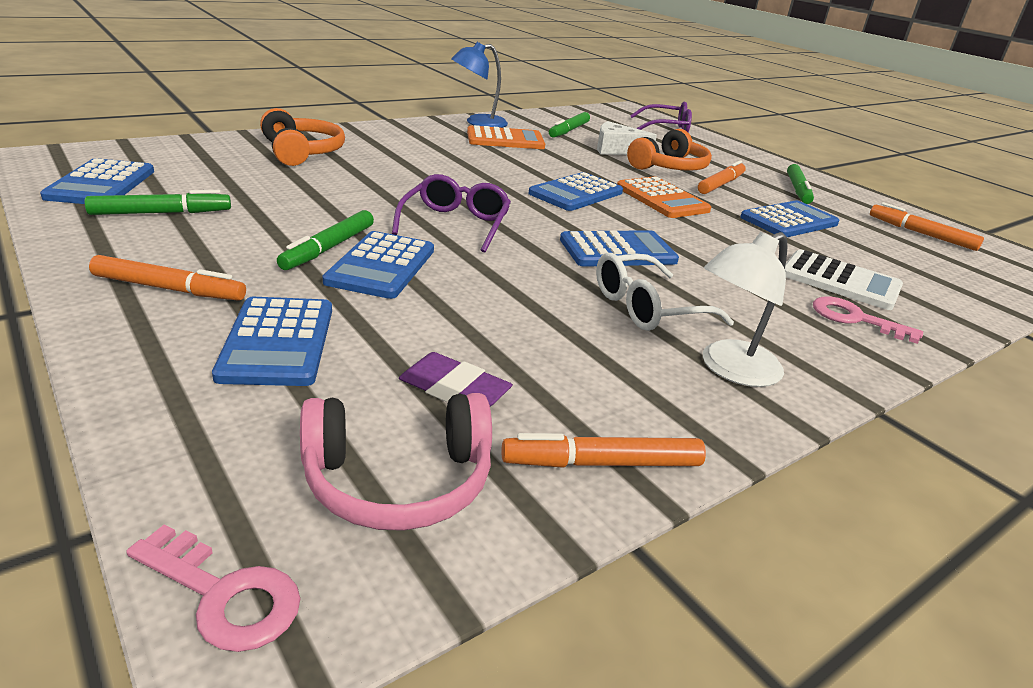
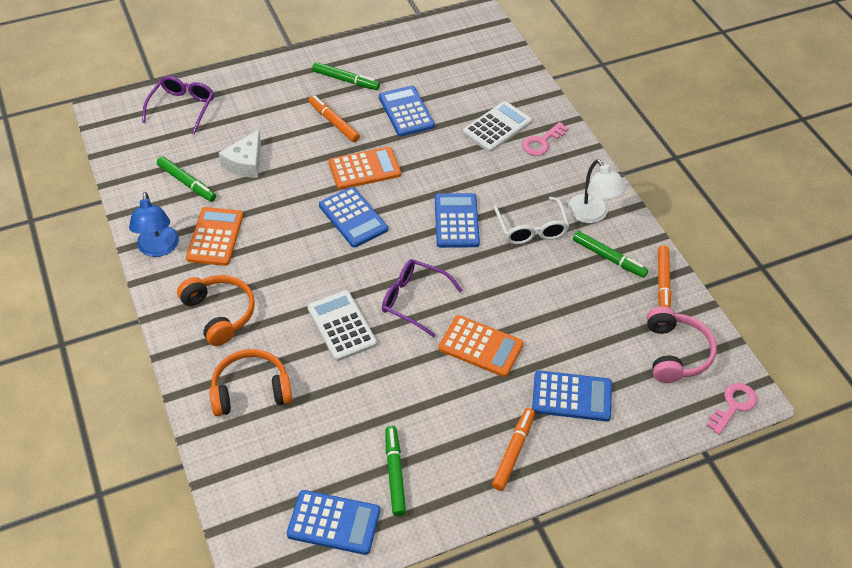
camera: 75 degrees left, 20 degrees up
green marker [277,210,374,270] -> green marker moved to [573,231,648,278]
blue calculator [322,231,434,299] -> orange calculator [439,315,524,377]
purple eraser [399,352,513,407] -> none
orange headphones [627,129,712,171] -> orange headphones moved to [177,275,255,346]
orange marker [870,202,984,251] -> none
none -> white calculator [307,290,377,361]

